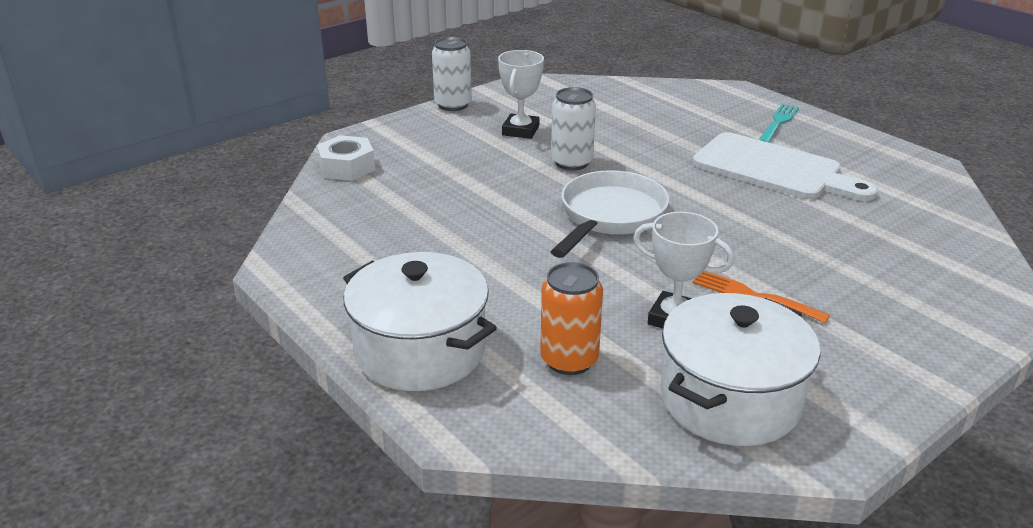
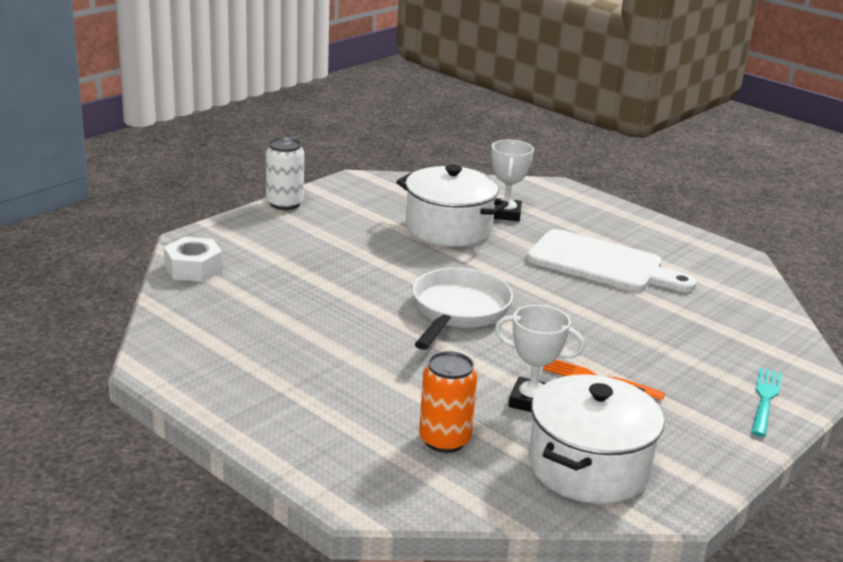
camera: 10 degrees left, 5 degrees down
white pot [343,252,497,391] -> white pot moved to [396,165,509,247]
white trophy [498,50,544,139] -> white trophy moved to [491,140,534,221]
white can [551,87,596,170] -> none
turquoise fork [759,104,799,142] -> turquoise fork moved to [751,368,782,437]

